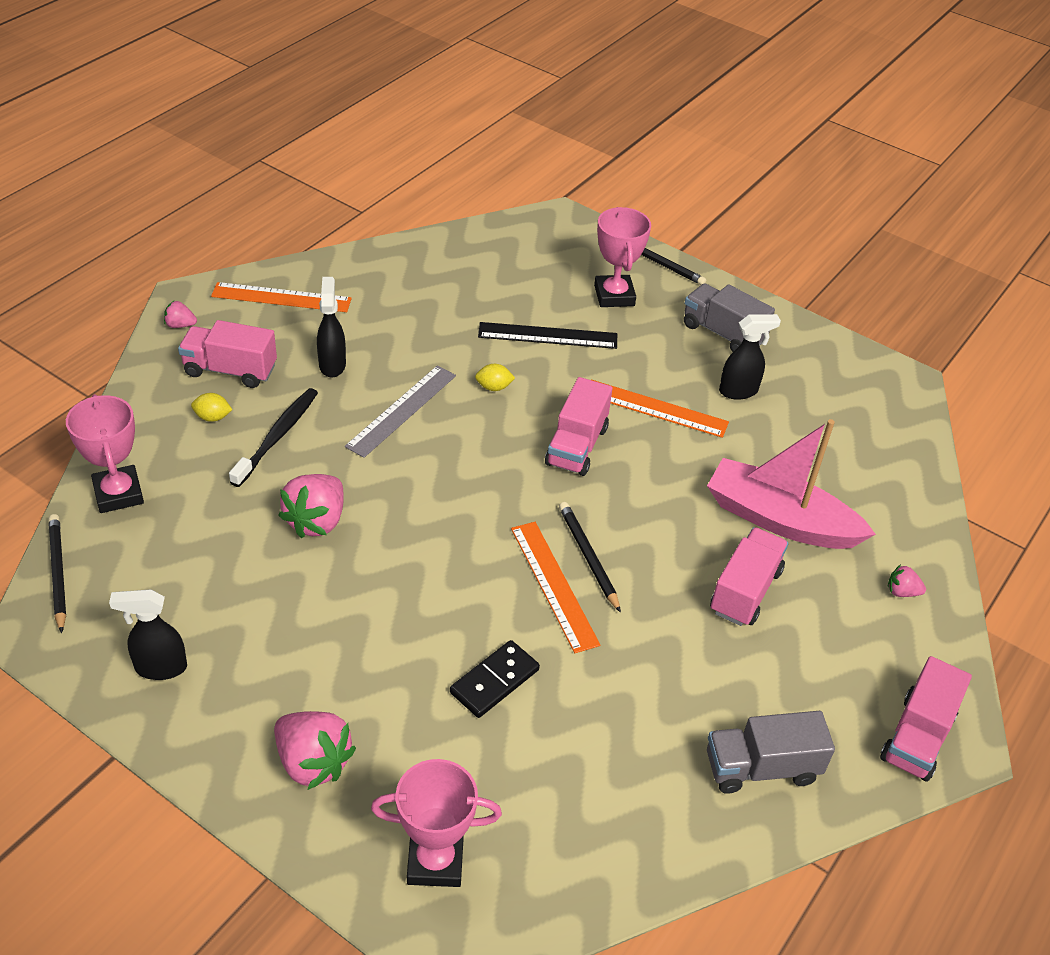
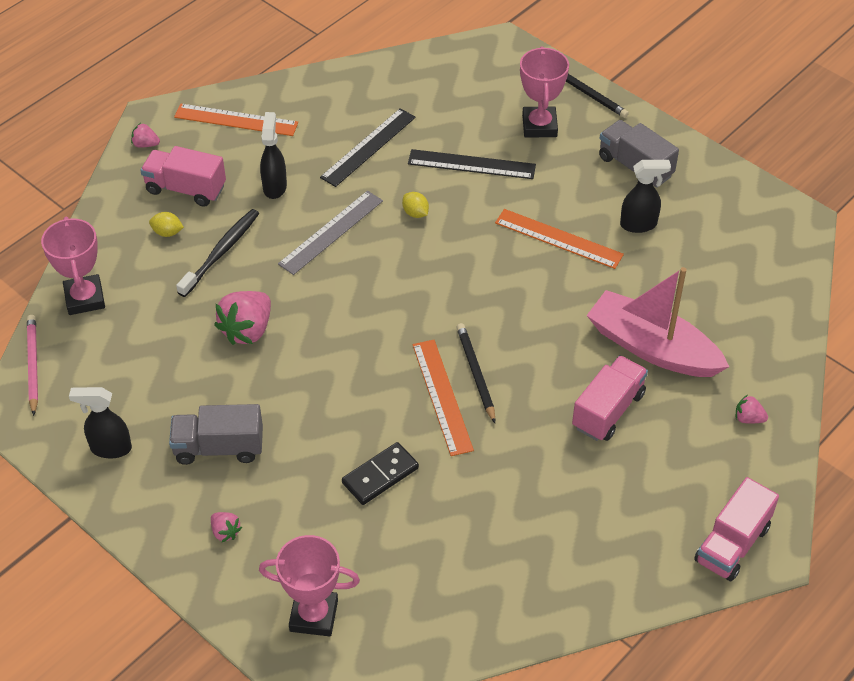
camera: 10 degrees right, 5 degrees up
black pencil [49,514,66,634] -> pink pencil [27,315,38,416]
pink strawberry [274,711,356,790] -> pink strawberry [211,512,242,542], size x0.49
yellow lemon [475,364,515,391] -> yellow lemon turned 45 degrees clockwise [402,192,429,218]
pink truck [545,377,613,476] -> none
grey truck [707,711,835,794] -> grey truck moved to [169,404,263,465]
none -> black ruler [320,108,416,187]

